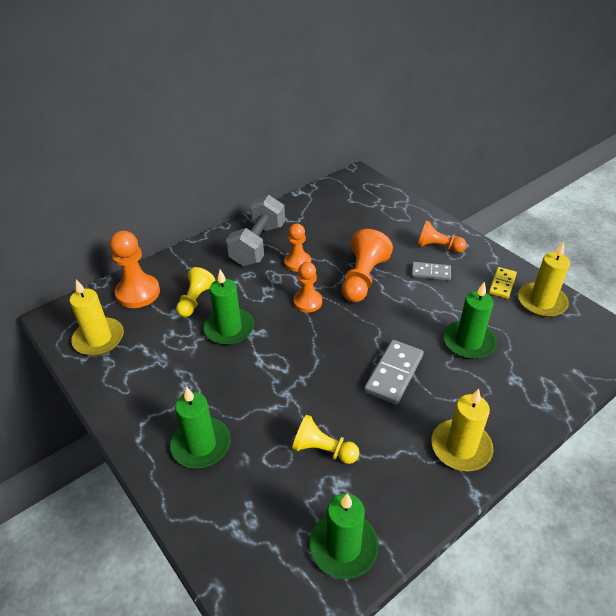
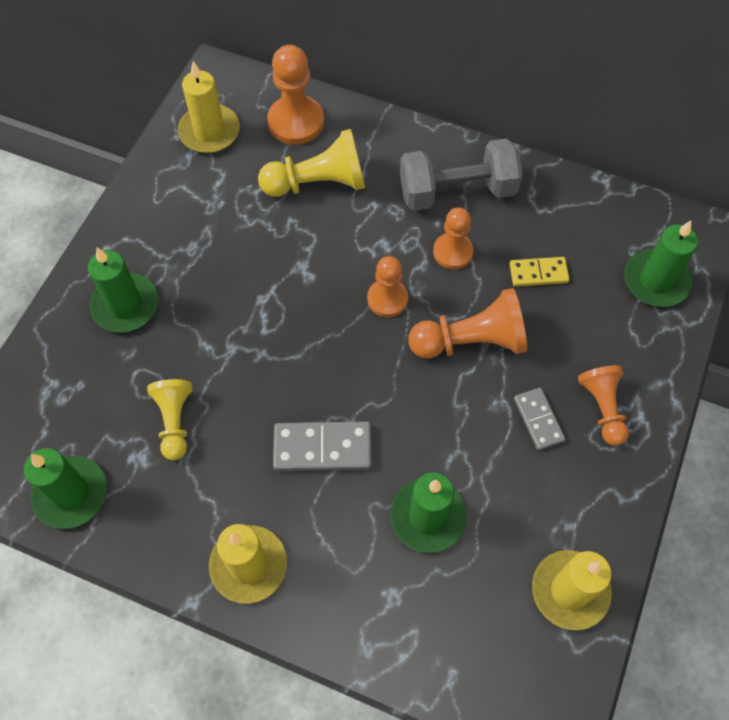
camera: 60 degrees right, 20 degrees up
yellow pawn [176,267,216,317] -> yellow pawn [258,129,365,197], size x1.52
green candle [203,269,254,345] -> green candle moved to [624,221,698,307]
yellow domino [489,267,517,299] -> yellow domino moved to [509,257,569,287]

